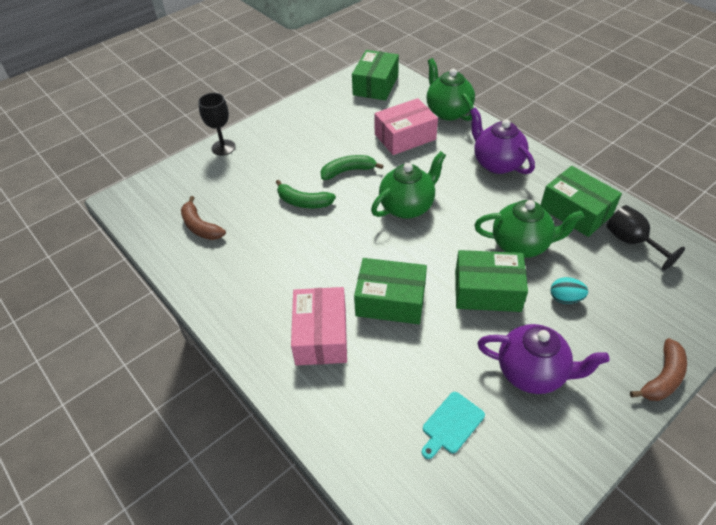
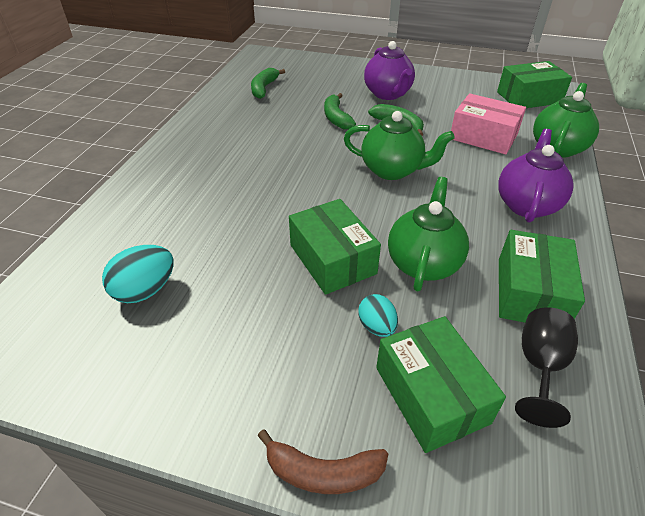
camera: 55 degrees right, 5 degrees down
brown banana [181,196,226,240] -> green banana [251,68,285,99]
black goblet [198,93,235,156] -> none
pink box [291,287,347,365] -> none
green box [354,258,427,324] -> green box moved to [376,316,506,453]
turquoise cutting board [422,392,485,459] -> turquoise egg [102,245,174,303]
green teapot [474,200,584,258] -> green teapot turned 135 degrees counterclockwise [388,177,469,291]
purple teapot [477,324,610,394] -> purple teapot moved to [364,41,415,100]

